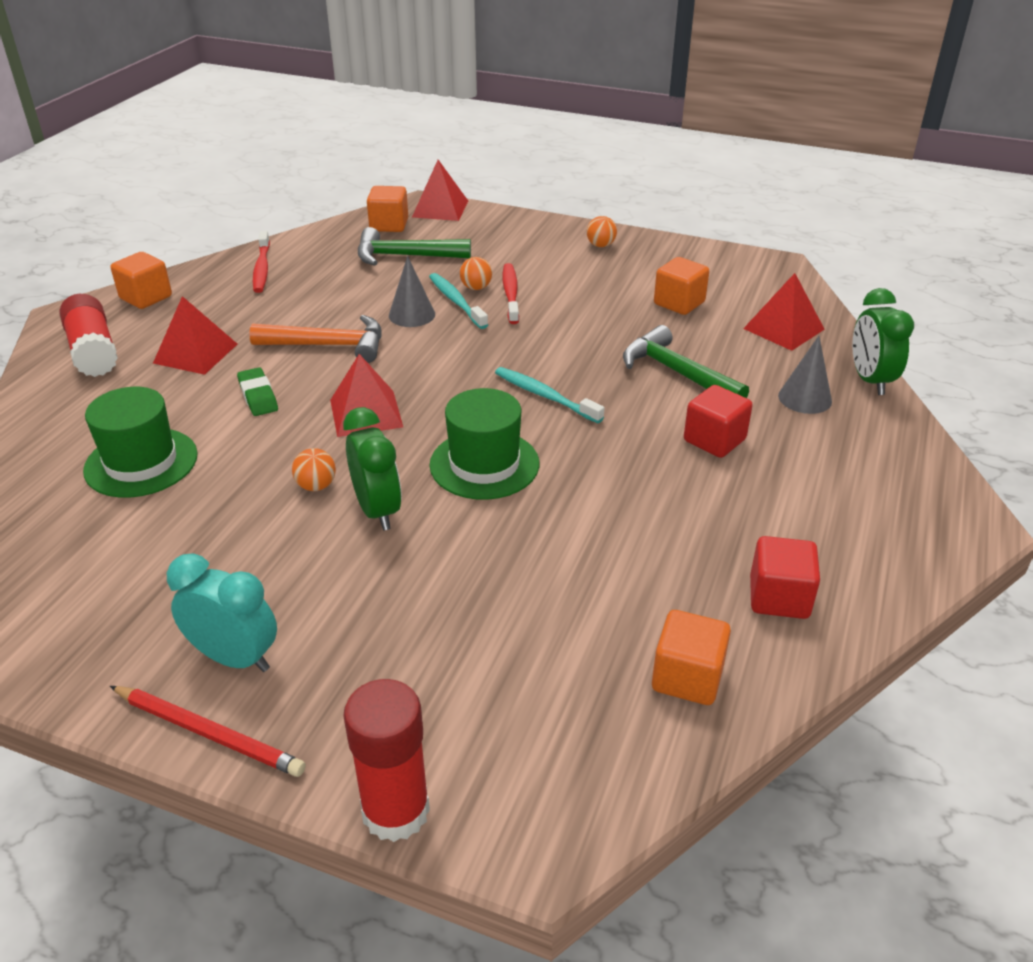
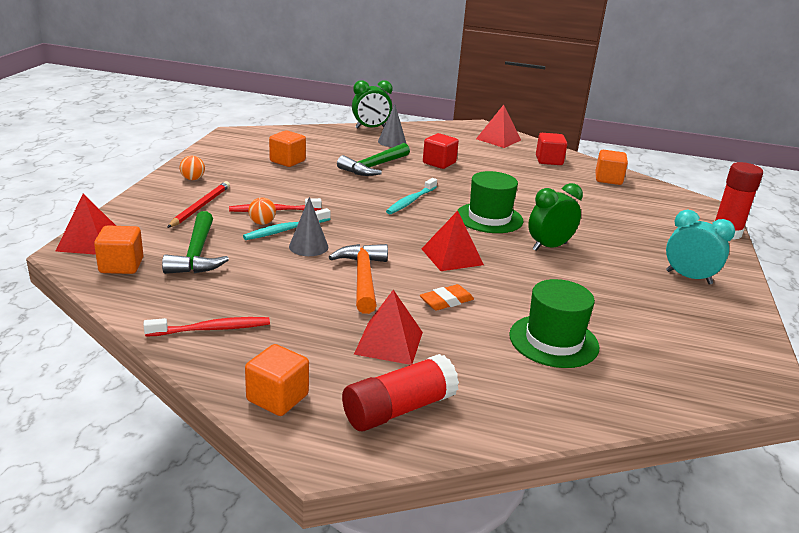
camera: 100 degrees left, 10 degrees down
red pencil [110,686,306,777] -> red pencil moved to [167,181,230,228]
turquoise clock [167,554,277,672] -> turquoise clock turned 105 degrees clockwise [666,210,735,285]
green eraser [237,367,278,416] -> orange eraser [420,284,474,311]
orange ball [292,448,336,491] -> none
red pyramid [743,273,825,351] -> red pyramid moved to [476,105,521,148]

